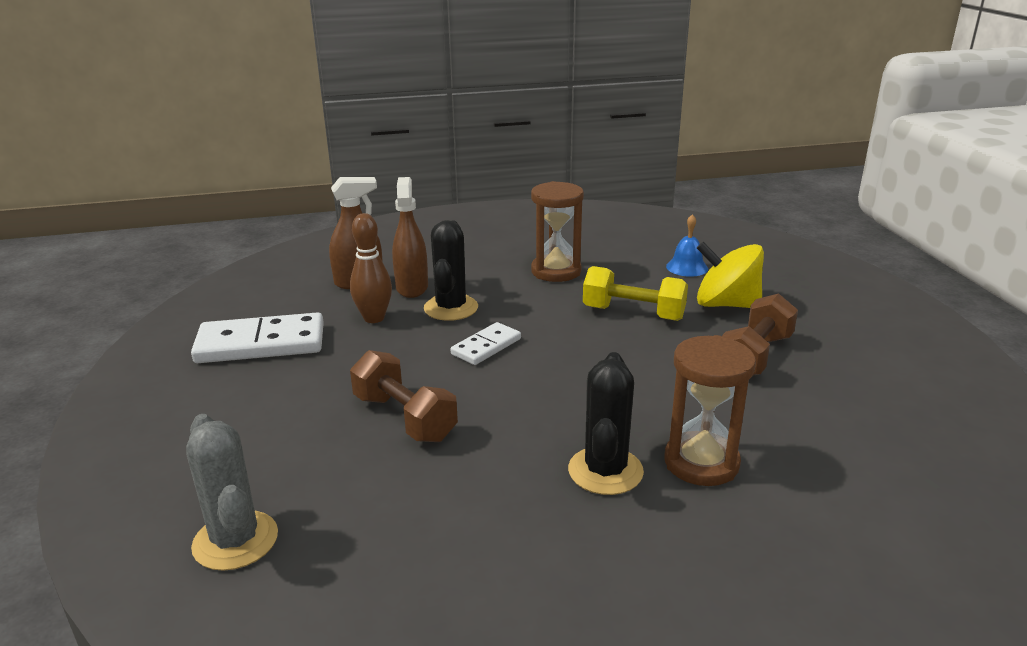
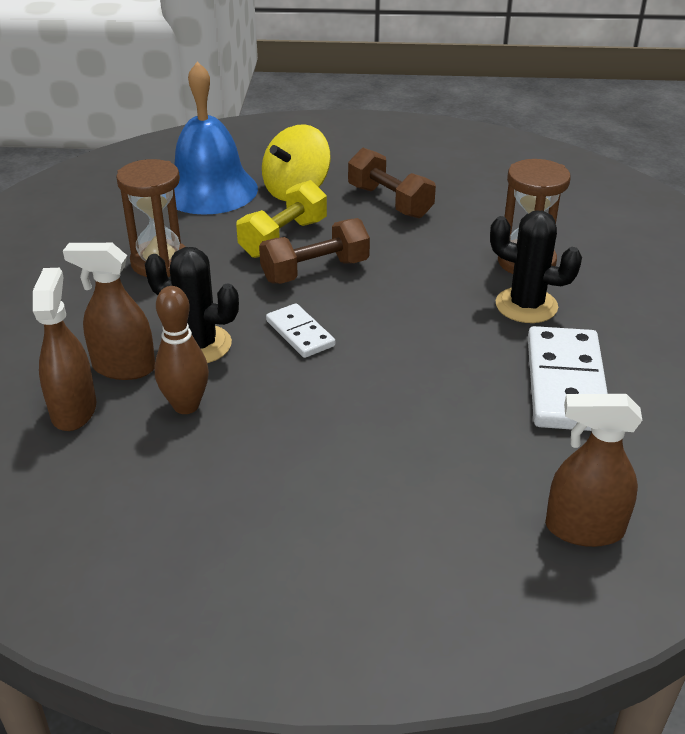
camera: 75 degrees left, 10 degrees up
grey cactus [186,414,278,571] -> brown spray bottle [545,394,642,547]
white domino [191,312,324,363] -> white domino moved to [528,326,608,431]
brown dumbbell [350,350,458,442] -> brown dumbbell moved to [259,218,370,284]
blue bell [666,214,708,277] -> blue bell [174,61,258,215], size x2.23

